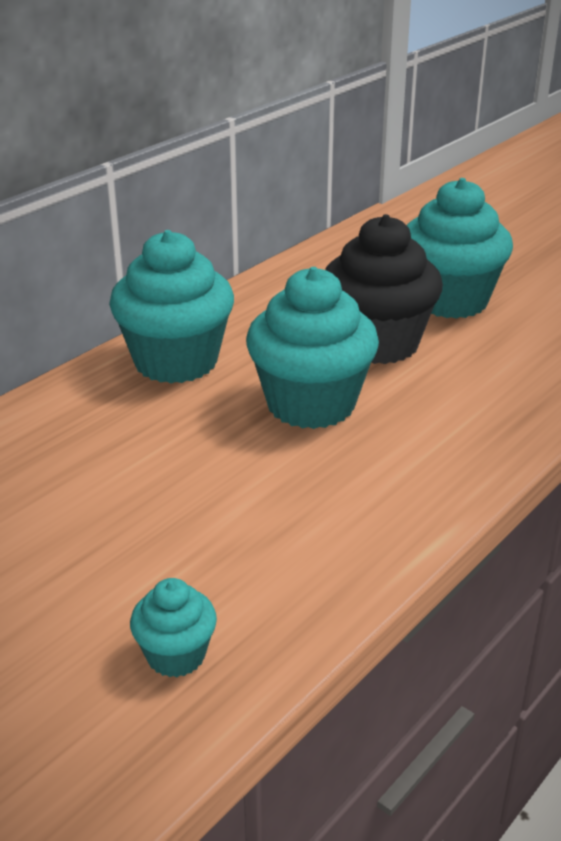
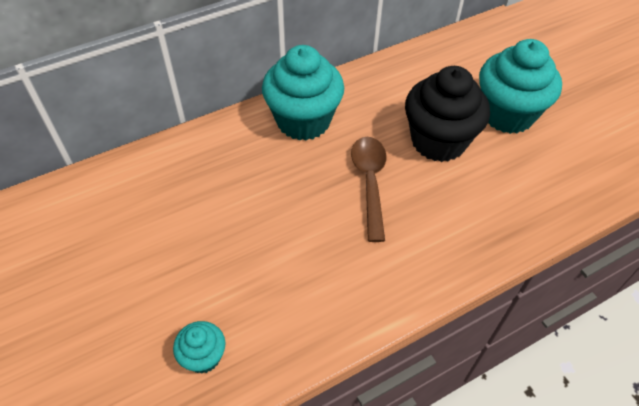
camera: 20 degrees right, 20 degrees up
turquoise cupcake [246,267,379,429] -> brown spoon [351,137,386,242]

